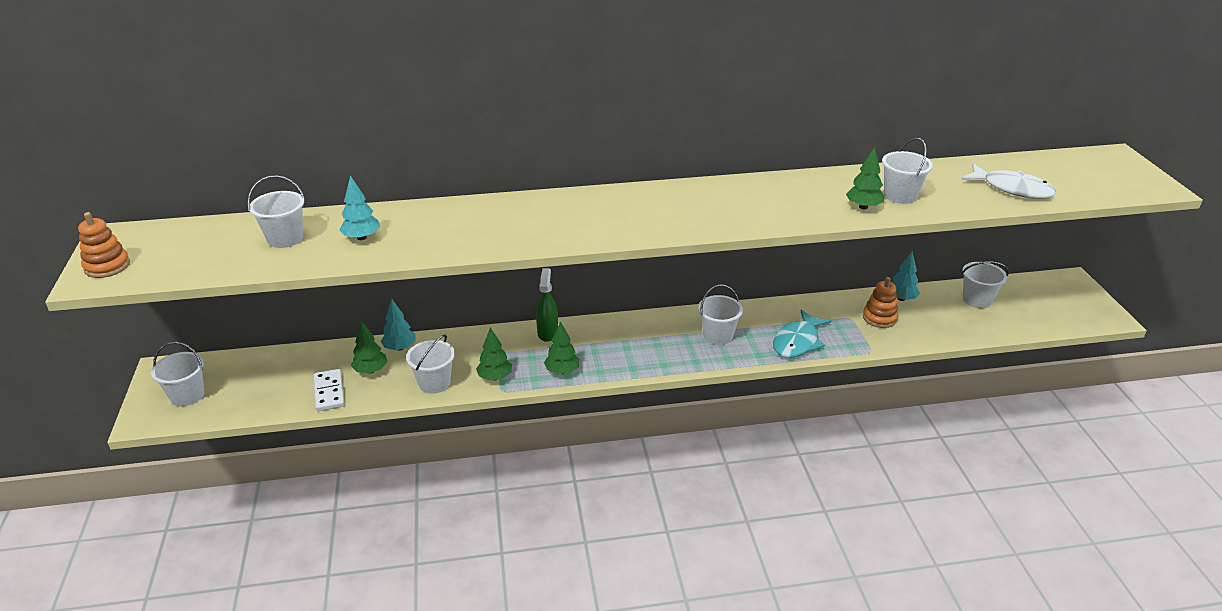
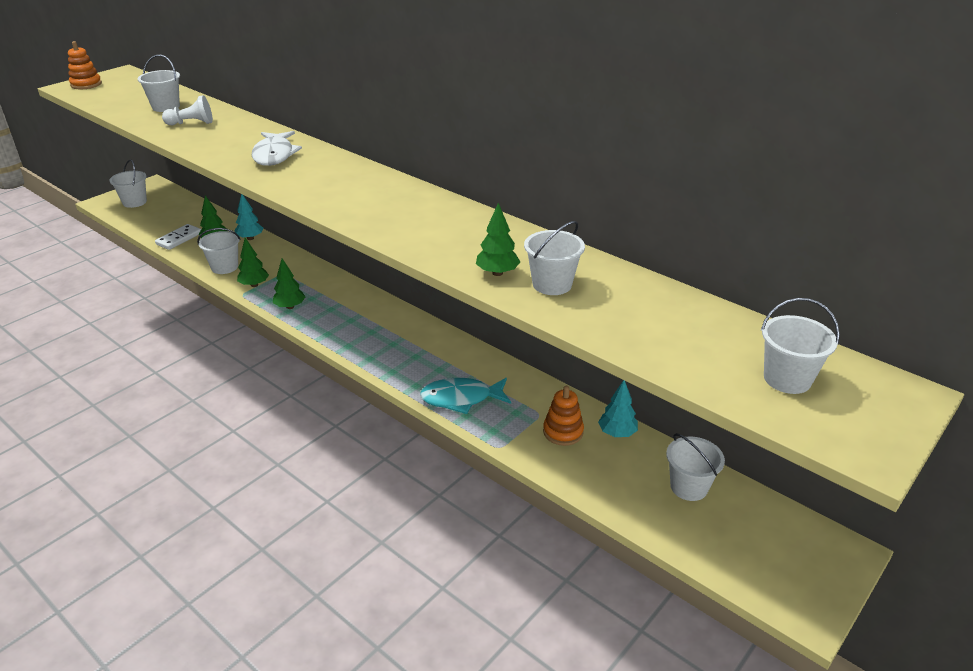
camera: 50 degrees right, 0 degrees up
turquoise tree [339,175,380,240] -> white pawn [162,95,213,125]
green spray bottle [536,268,558,342] -> none
white bucket [698,284,743,345] -> white bucket moved to [761,298,840,394]
white fish [961,164,1056,199] -> white fish moved to [251,131,302,166]

